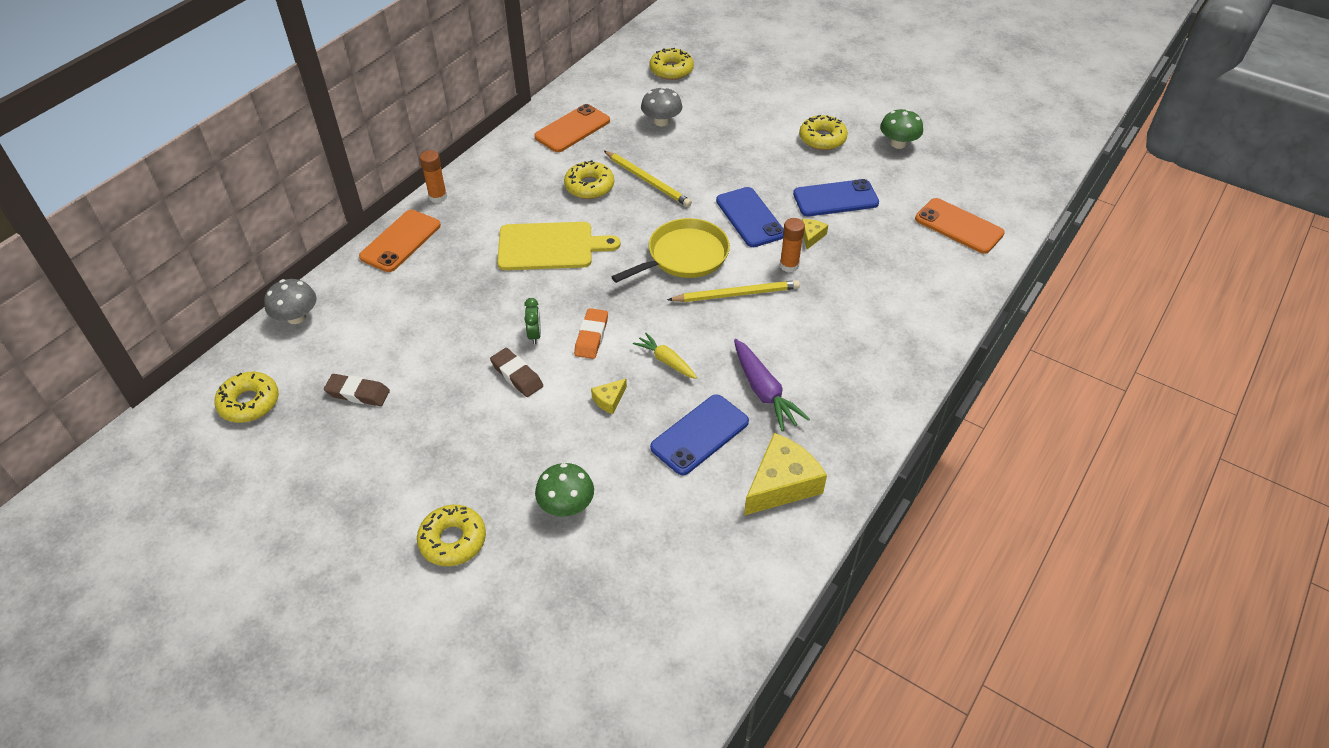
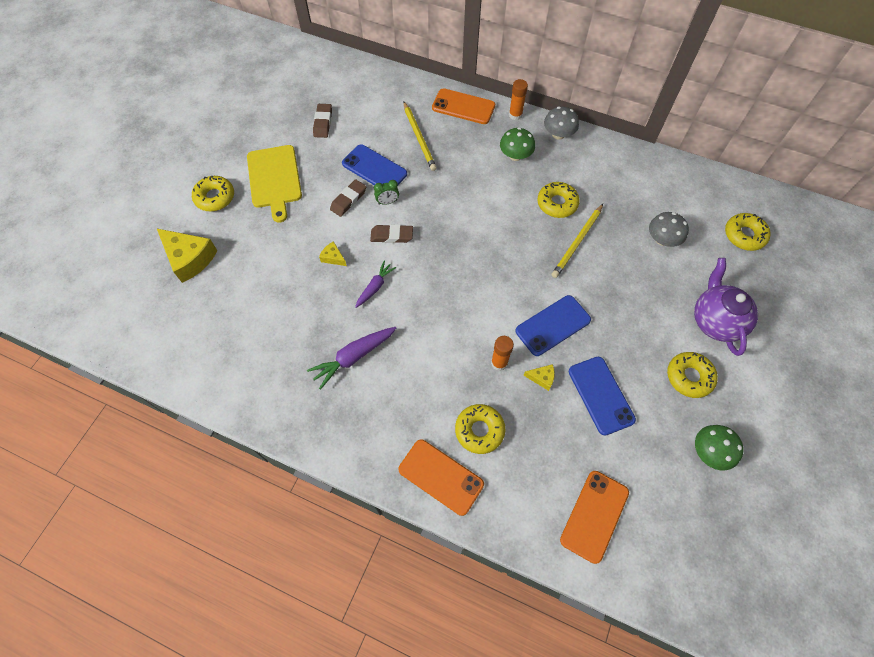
camera: 80 degrees right, 15 degrees up
yellow donut [214,372,279,423] -> yellow donut moved to [455,404,505,454]
grey mushroom [264,279,317,324] -> grey mushroom moved to [544,107,579,140]
yellow cutting board [497,222,621,270] -> yellow cutting board moved to [247,145,302,223]
orange phone [534,104,610,152] -> orange phone moved to [399,439,484,516]
green mushroom [535,463,594,517] -> green mushroom moved to [500,127,535,161]
orange eraser [574,308,608,359] -> brown eraser [370,224,413,243]
yellow pan [612,218,730,283] -> none
yellow carrot [633,333,697,379] -> purple carrot [355,261,396,308]
blue phone [650,394,749,475] -> blue phone moved to [342,144,407,185]
yellow pencil [667,280,800,302] -> yellow pencil moved to [404,102,437,171]
yellow cheese [744,433,827,515] -> yellow cheese moved to [157,229,217,283]
none -> purple teapot [694,258,758,356]

